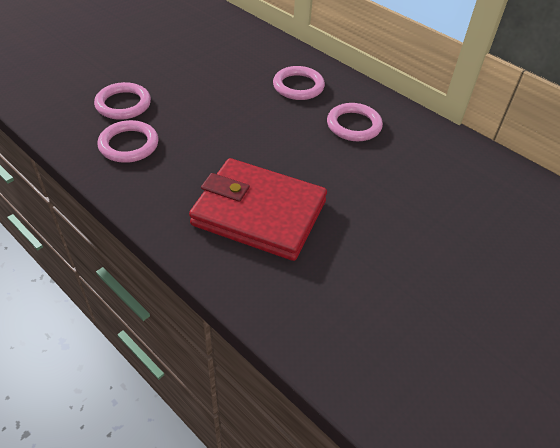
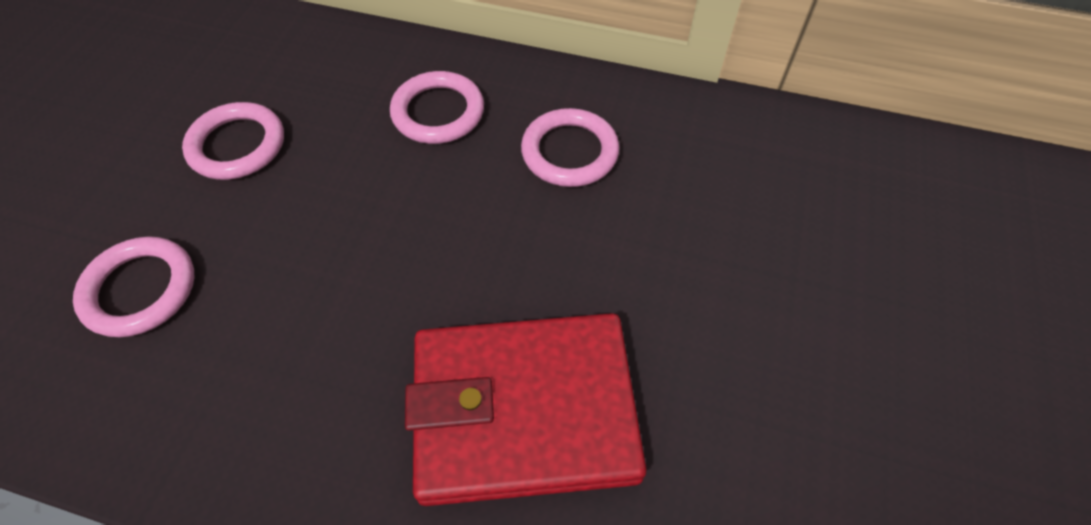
camera: 25 degrees left, 10 degrees up
pink ring [97,120,158,163] -> pink ring moved to [182,102,284,180]

